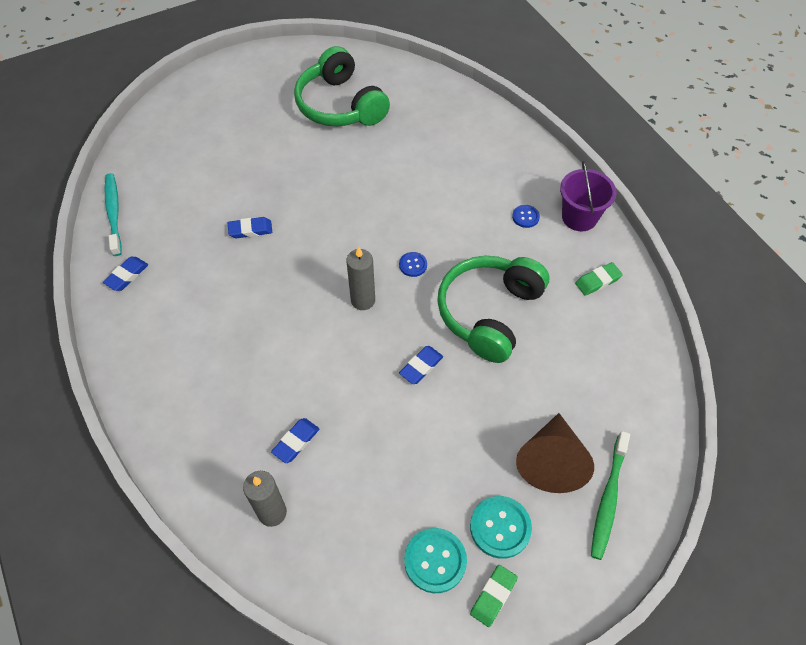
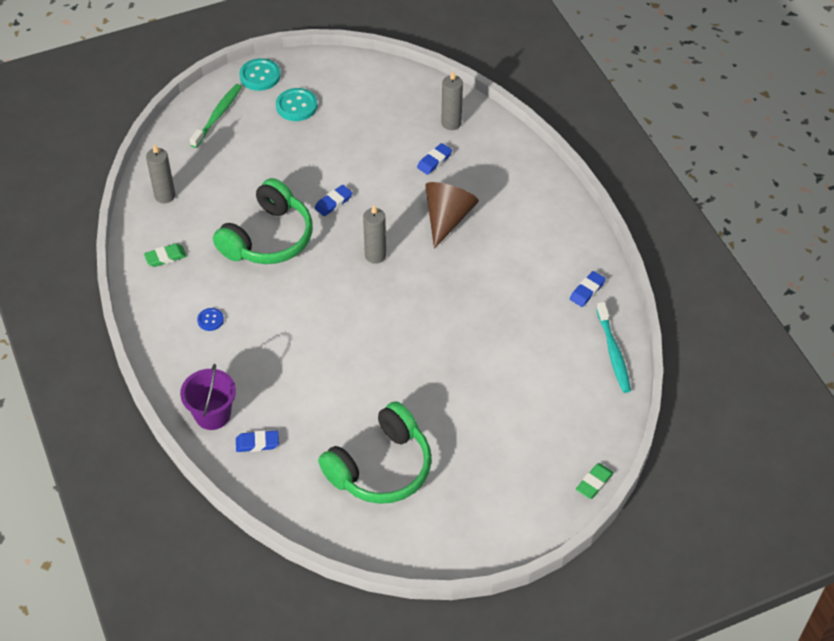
camera: 175 degrees left, 5 degrees down
blue eraser [228,217,272,238] -> blue eraser moved to [236,430,279,452]
green headphones [294,46,390,126] -> green headphones turned 75 degrees clockwise [318,401,432,504]
blue button [399,252,427,277] -> none
turquoise button [404,528,467,593] -> turquoise button moved to [239,58,281,91]
green eraser [470,565,518,627] -> green eraser moved to [576,463,614,499]
brown cone [516,413,594,493] -> brown cone moved to [425,182,479,249]
purple bucket [560,161,617,231] -> purple bucket moved to [180,364,236,430]
none -> grey candle [146,144,175,203]

